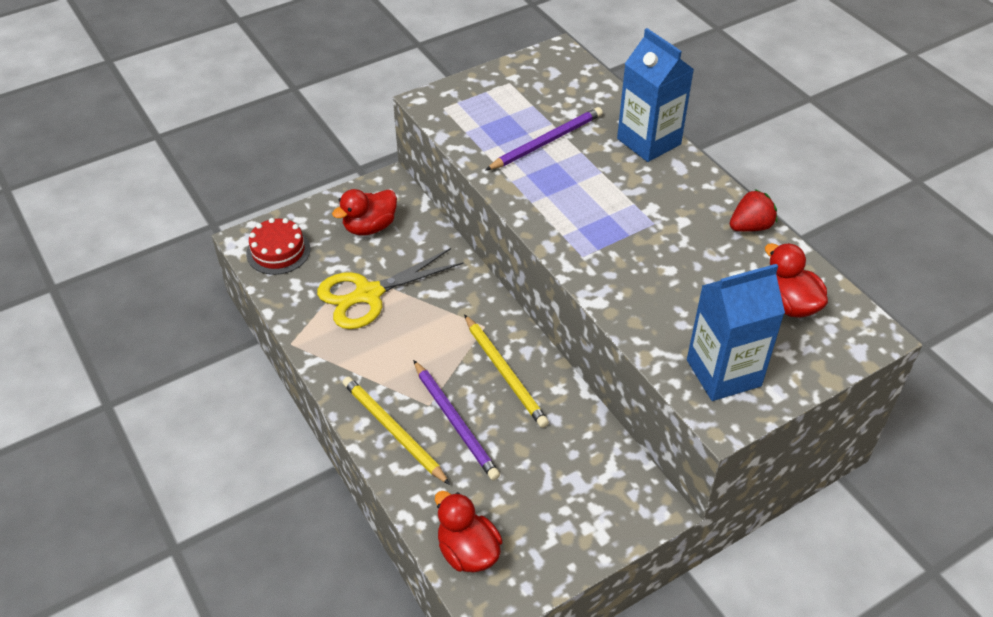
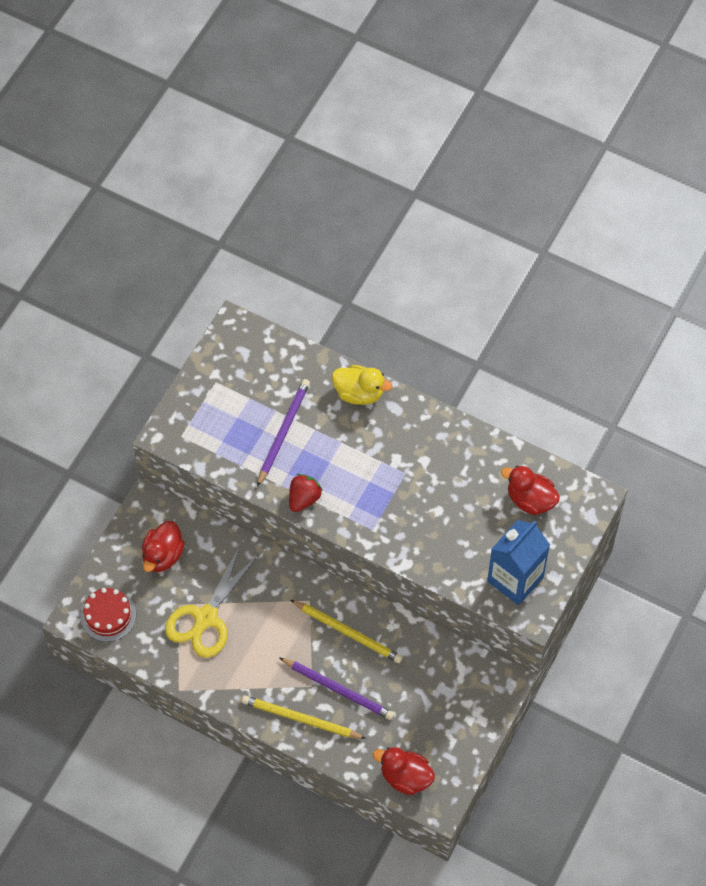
camera: 30 degrees left, 15 degrees up
blue carton [617,28,694,162] -> yellow duck [332,365,392,405]
red strawberry [730,189,777,232] -> red strawberry moved to [289,474,323,512]

